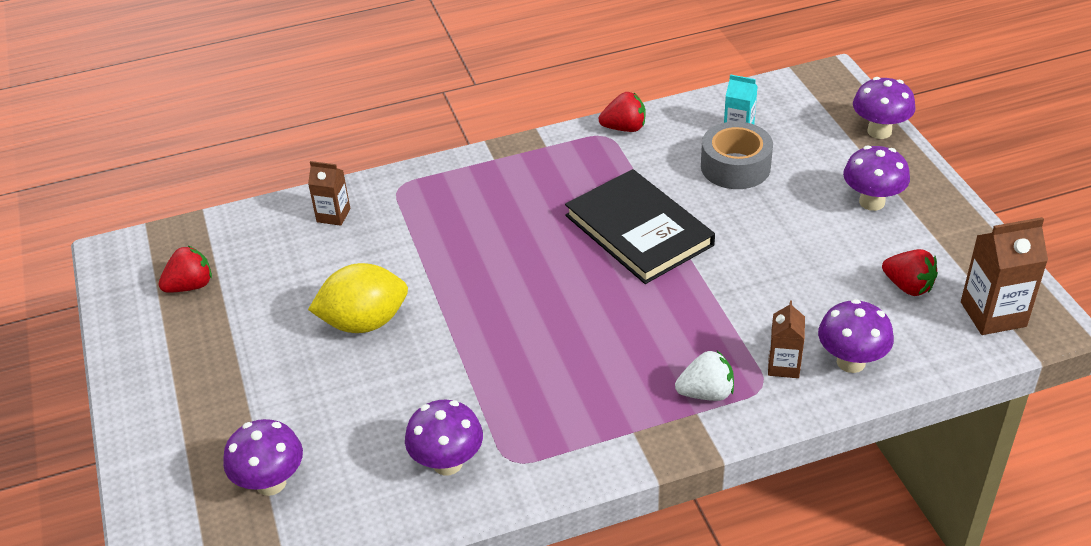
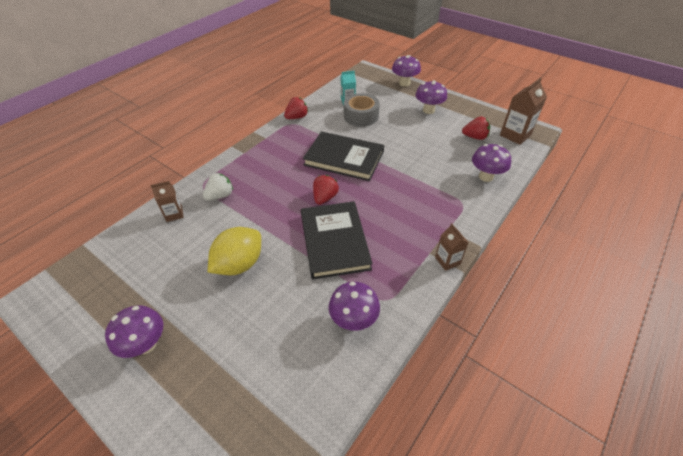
camera: 35 degrees left, 5 degrees up
red strawberry [158,245,212,293] -> red strawberry moved to [313,175,339,205]
purple mushroom [223,419,303,496] -> purple mushroom moved to [105,305,163,358]
white strawberry [675,351,734,401] -> white strawberry moved to [203,173,233,201]
brown carton [768,301,805,378] -> brown carton moved to [435,223,469,271]
none -> black book [301,201,373,280]

